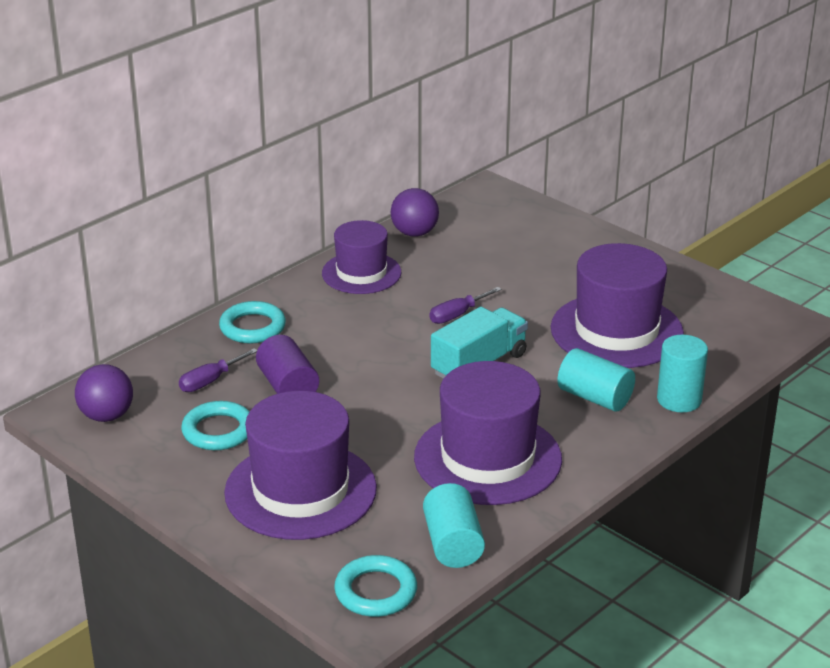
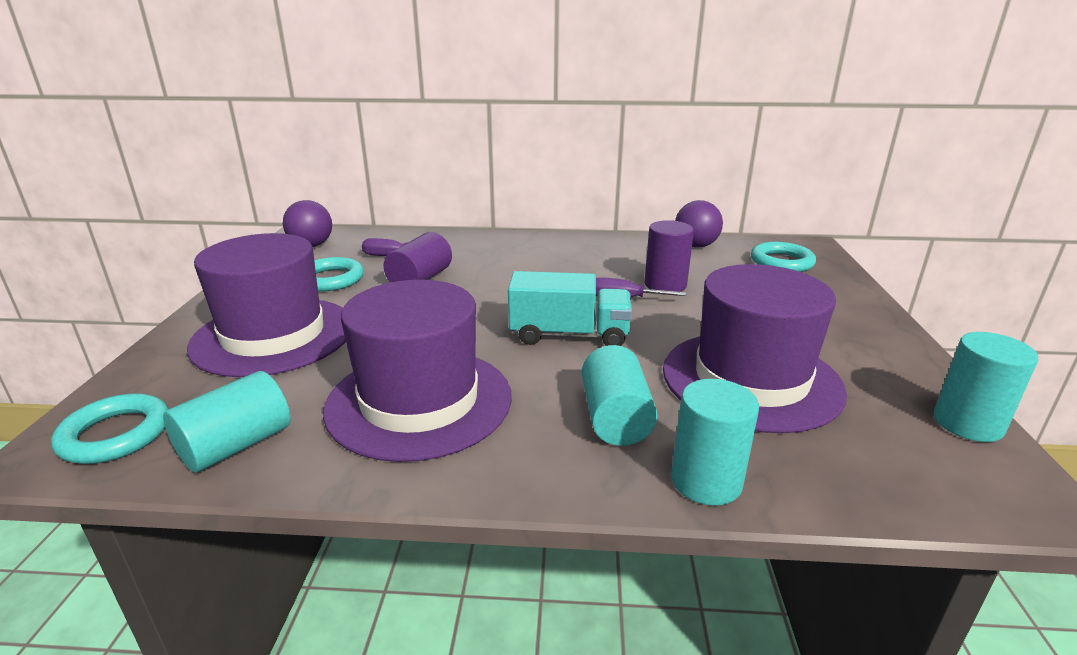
camera: 50 degrees right, 5 degrees down
turquoise ring [219,301,286,344] -> turquoise ring moved to [751,242,816,272]
purple hat [322,220,401,294] -> none
none -> purple cylinder [644,220,694,292]
none -> turquoise cylinder [934,332,1038,442]

